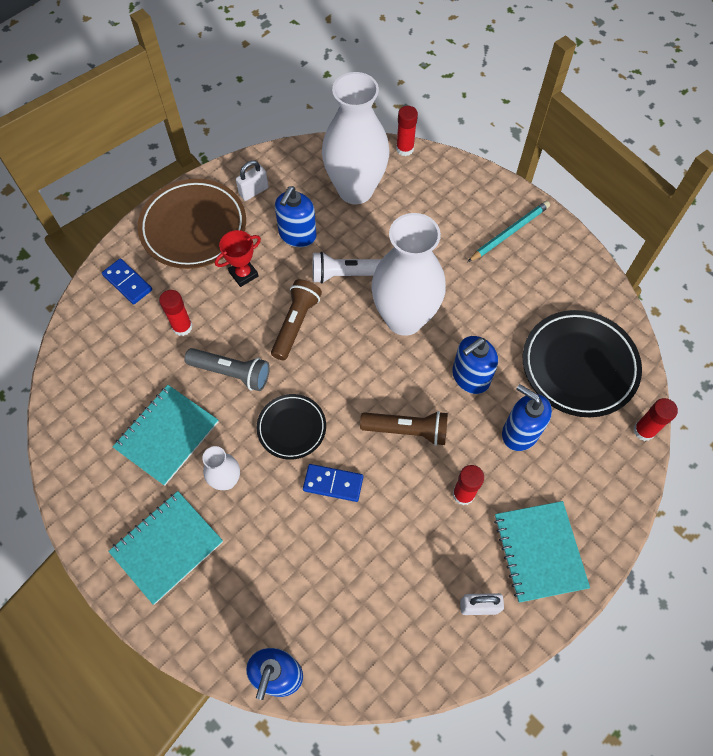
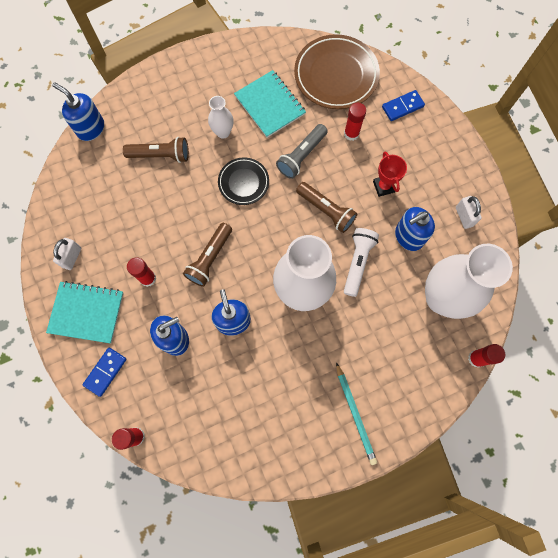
camera: 110 degrees right, 10 degrees up
turquoise notebook [108,491,223,605] -> none
brown plate [138,179,246,269] -> brown plate moved to [294,34,380,109]
blue soap dispenser [275,186,317,247] -> blue soap dispenser turned 75 degrees counterclockwise [395,207,435,251]
blue domino [303,464,363,502] -> blue domino moved to [83,348,127,397]
black plate [523,310,642,417] -> none
none -> brown flashlight [123,137,189,163]

